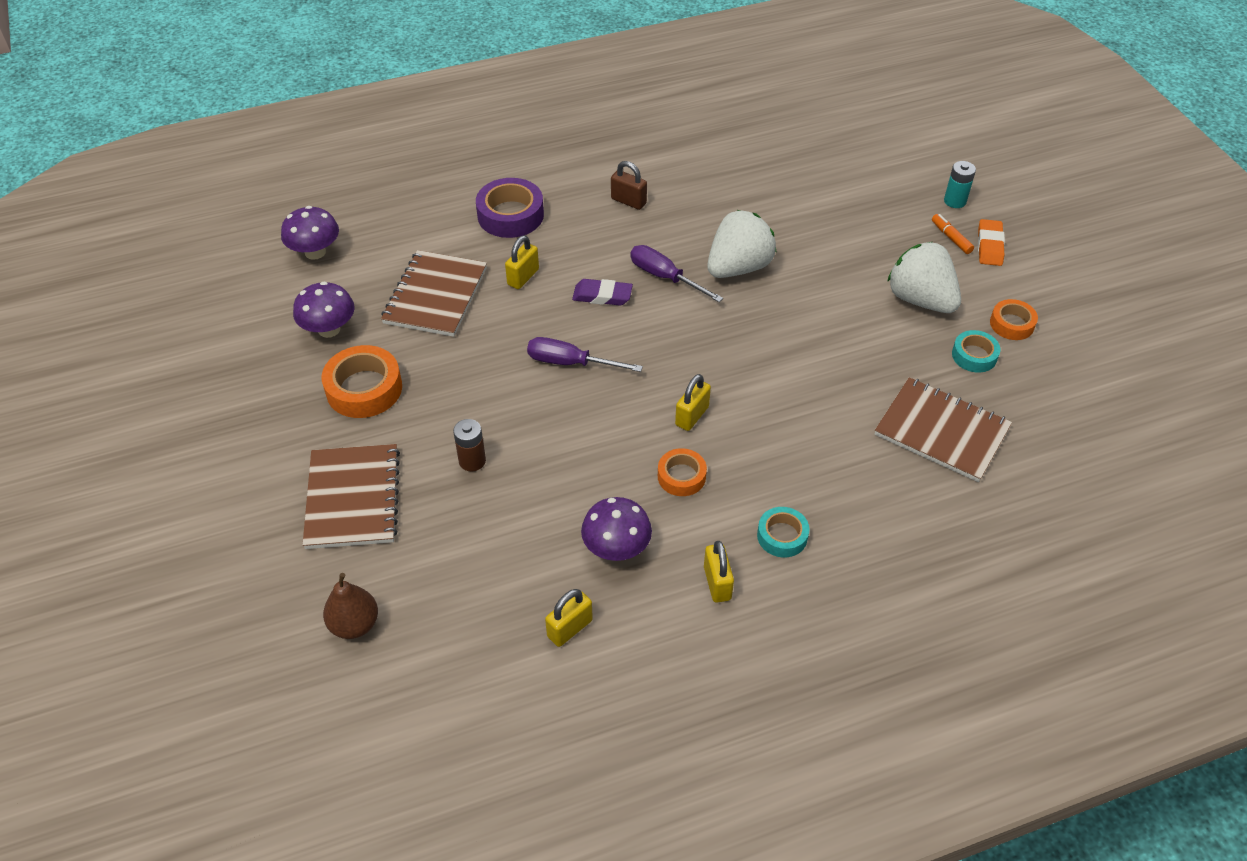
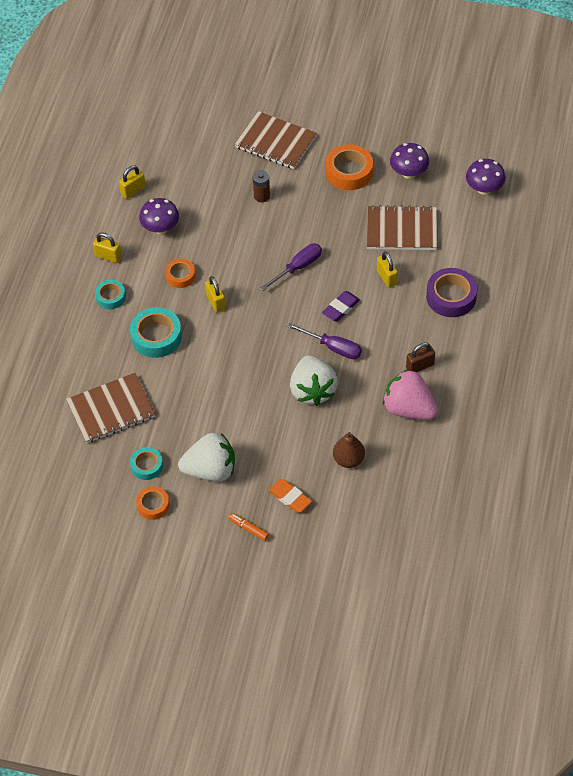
camera: 125 degrees right, 5 degrees up
brown pear [323,573,378,639] -> brown pear moved to [333,432,365,468]
brown notebook [381,250,487,337] -> brown notebook turned 45 degrees counterclockwise [367,205,437,250]
yellow padlock [545,589,593,647] -> yellow padlock turned 60 degrees clockwise [119,166,146,199]
purple screwdriver [630,245,723,302] -> purple screwdriver turned 45 degrees clockwise [287,323,362,359]
orange marker [932,214,974,254] -> orange marker turned 150 degrees counterclockwise [228,513,269,541]
turquoise battery [944,161,976,208] -> none
orange eraser [978,219,1005,266] -> orange eraser moved to [269,479,312,513]
none -> turquoise tape [130,307,182,358]
none -> pink strawberry [383,369,438,420]

